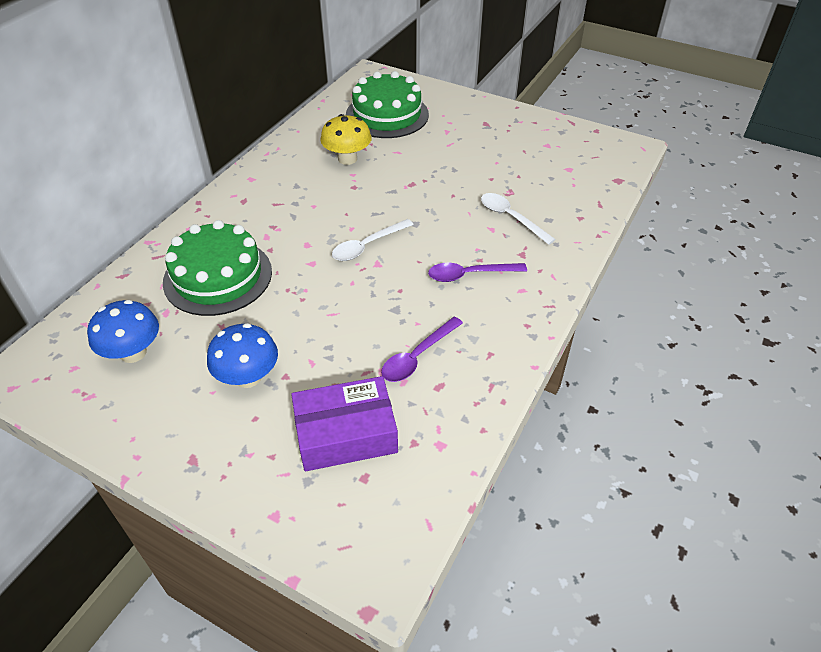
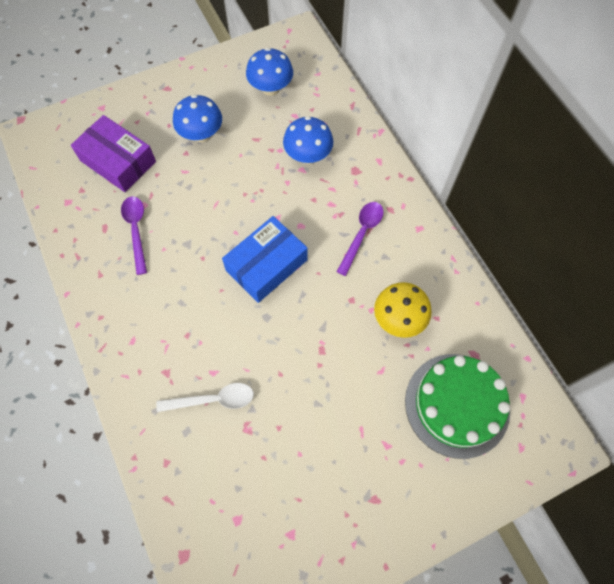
camera: 125 degrees right, 20 degrees up
green cake [163,220,272,316] -> blue mushroom [283,116,333,164]
purple box [291,376,398,471] -> purple box turned 75 degrees counterclockwise [71,115,156,192]
white spoon [332,219,414,261] -> blue box [222,216,308,303]
purple spoon [428,263,527,282] -> purple spoon moved to [336,202,384,276]

